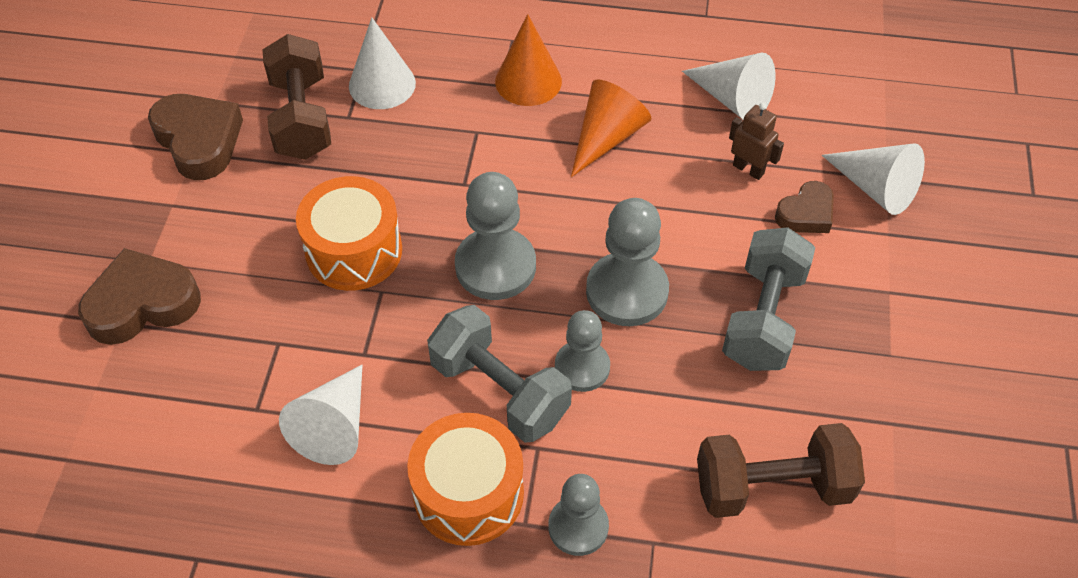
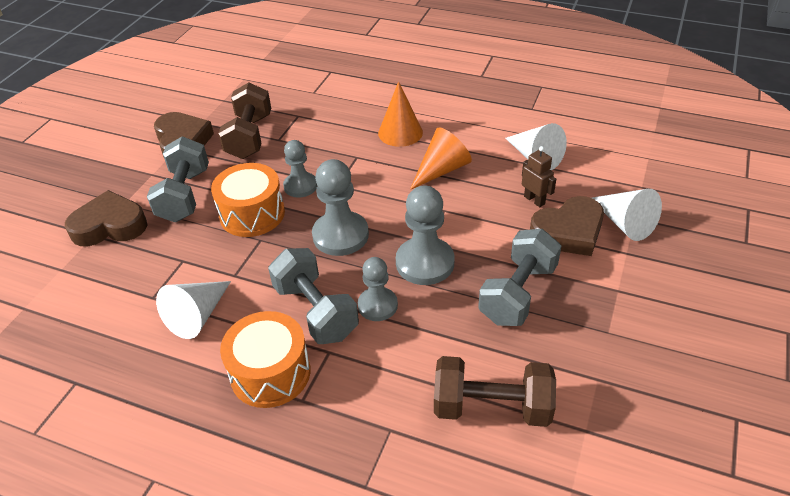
camera: 15 degrees right, 10 degrees down
white cone [349,18,416,109] -> none
grey pawn [548,474,609,556] -> grey pawn moved to [283,140,317,198]
brown heart [775,181,834,233] -> brown heart [530,196,604,256], size x1.65
none -> grey dumbbell [147,137,209,222]

